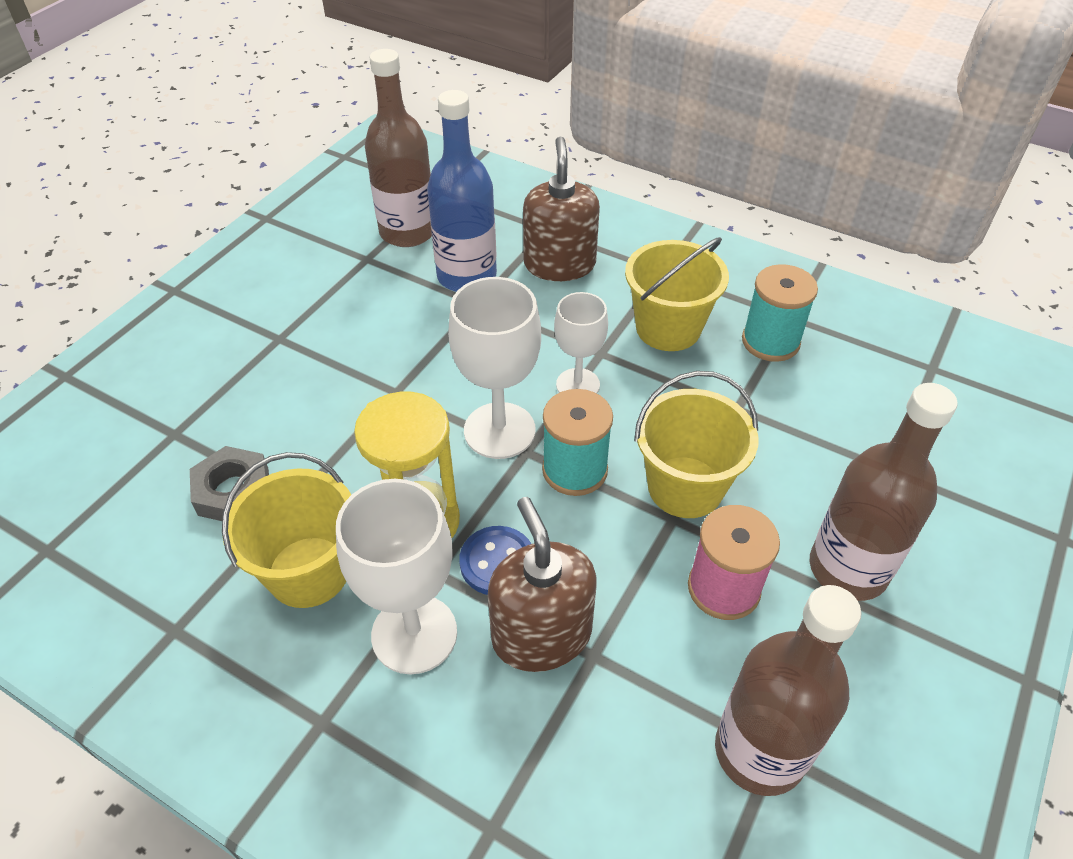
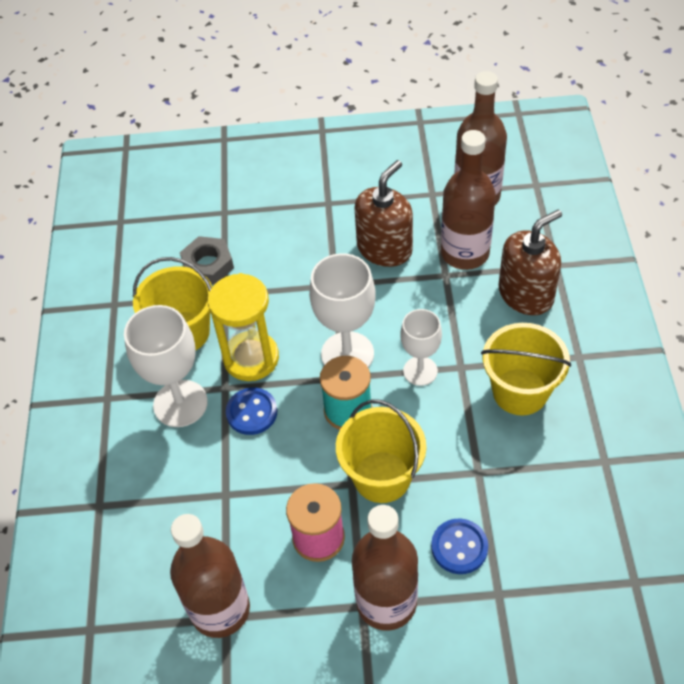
camera: 60 degrees right, 5 degrees up
blue bottle [427,90,497,292] -> brown bottle [441,130,496,270]
brown soap dispenser [488,497,597,672] -> brown soap dispenser moved to [354,160,413,267]
turquoise spool [742,264,818,362] -> none
none -> blue button [431,518,488,574]

